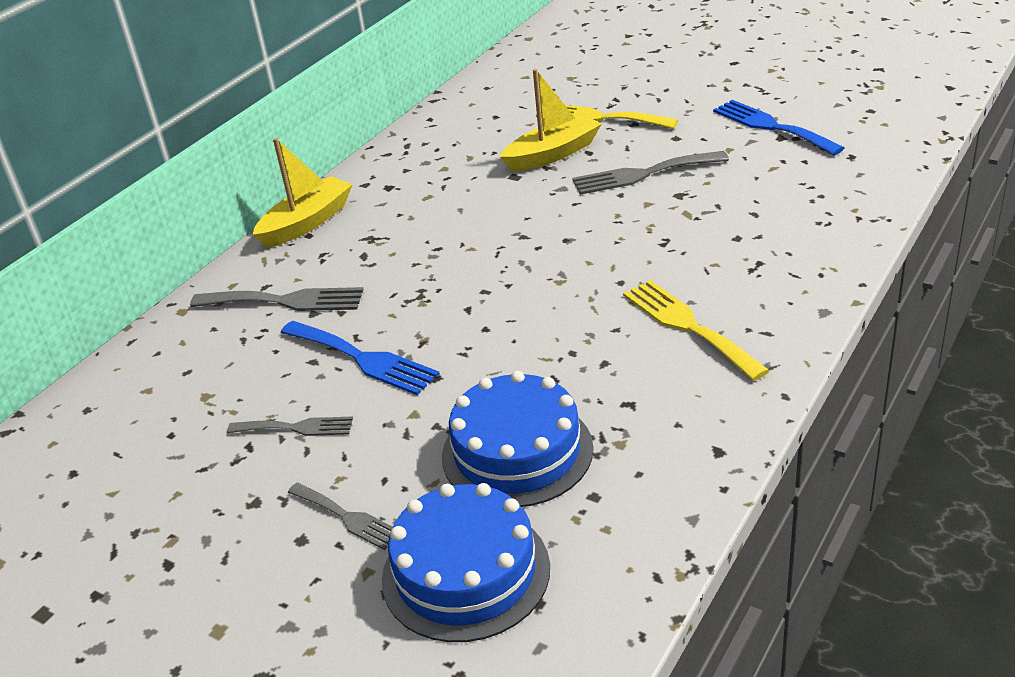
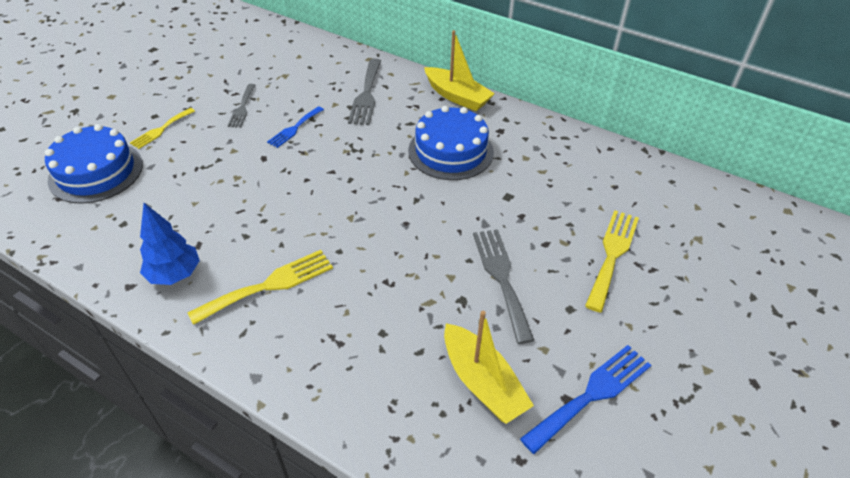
camera: 85 degrees right, 10 degrees up
blue fork [280,321,440,395] -> blue fork [267,106,324,148], size x0.63
grey fork [288,483,393,550] -> yellow fork [130,108,195,149]
blue cake [442,371,593,507] -> blue cake moved to [408,106,494,180]
yellow boat [500,69,602,172] -> yellow boat moved to [444,311,534,424]
none -> blue tree [140,203,200,285]

